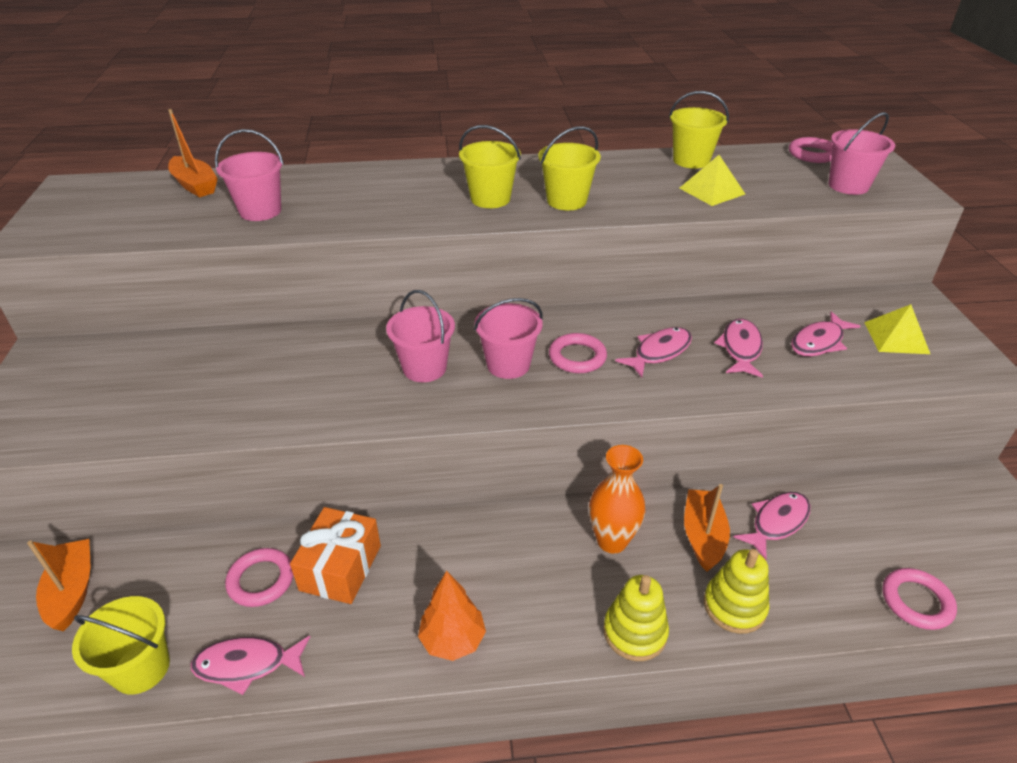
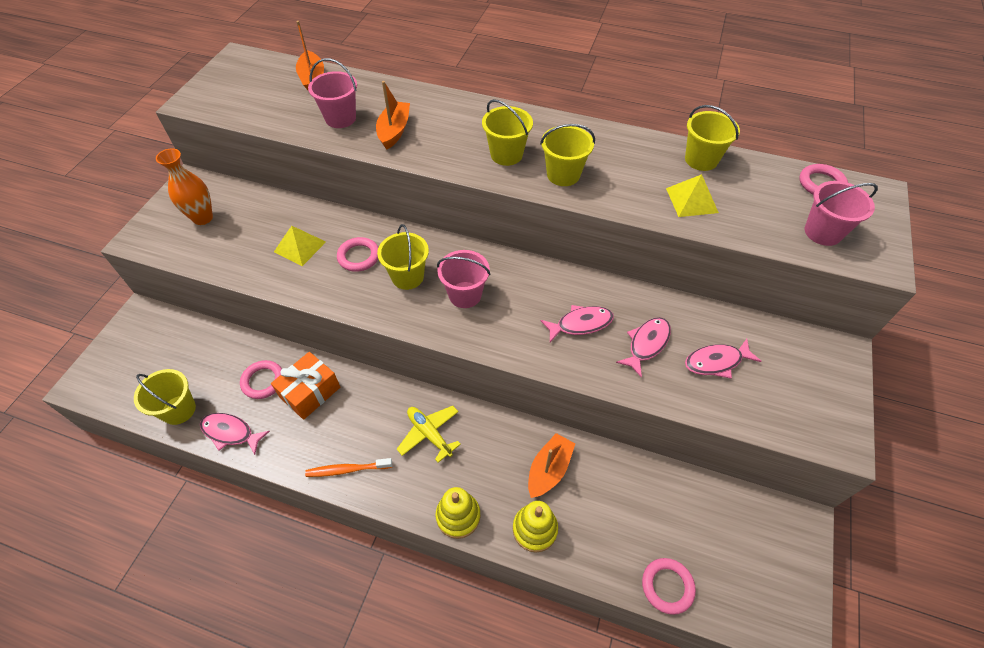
camera: 25 degrees right, 15 degrees up
orange boat [27,539,90,631] -> orange boat moved to [376,81,410,150]
pink bucket [386,290,455,382] -> yellow bucket [377,224,429,290]
orange tree [418,571,486,661] -> orange toothbrush [305,458,392,477]
pink ring [549,333,607,373] -> pink ring moved to [337,237,379,272]
orange vase [589,445,645,554] -> orange vase moved to [156,148,213,225]
pink fish [734,492,811,560] -> none
yellow pyramid [864,304,930,354] -> yellow pyramid moved to [274,226,326,266]
none -> yellow plane [397,406,461,463]

